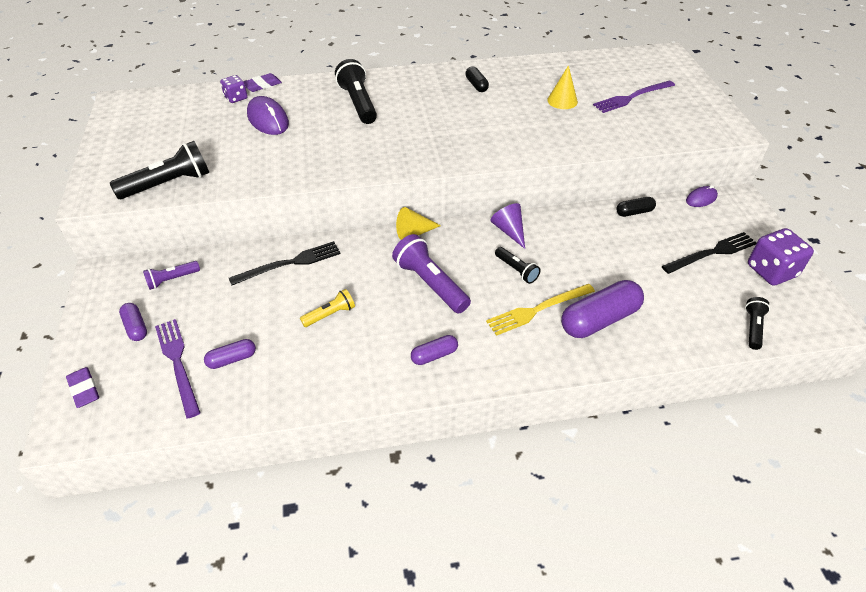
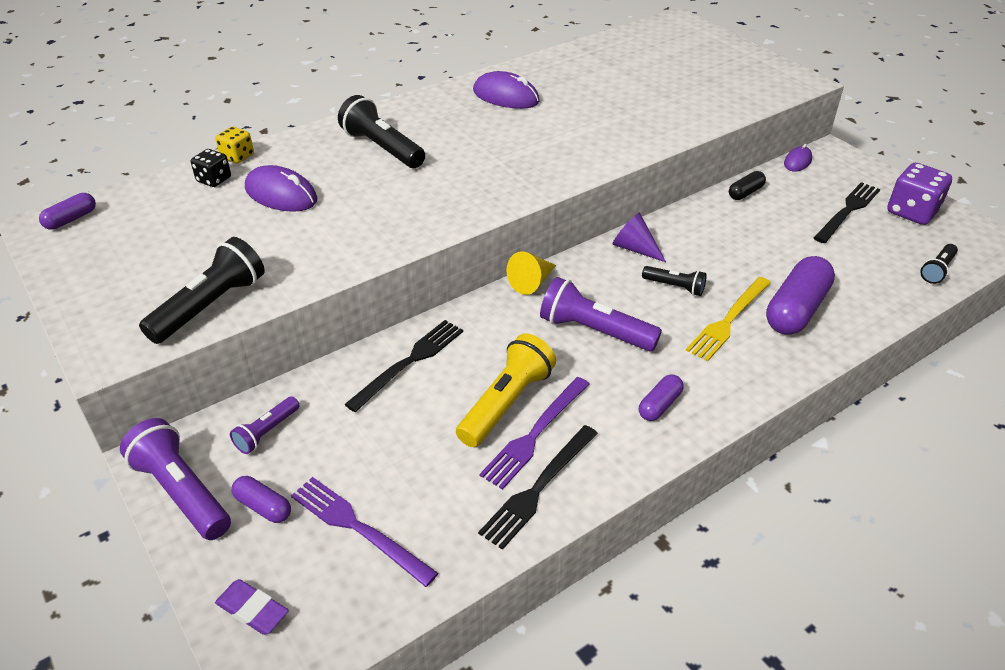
camera: 25 degrees left, 5 degrees down
purple capsule [204,339,256,369] -> purple capsule moved to [39,193,96,230]
purple dice [220,75,248,103] -> black dice [191,149,231,187]
purple eraser [244,73,282,92] -> yellow dice [215,127,254,164]
yellow flashlight [300,289,355,327] -> yellow flashlight [456,333,556,447], size x1.79
black capsule [465,66,489,92] -> purple mouse [473,71,540,109]
yellow cone [547,65,578,109] -> none
purple fork [593,80,675,113] -> purple fork moved to [479,377,590,490]
black flashlight [745,297,770,350] -> black flashlight turned 135 degrees counterclockwise [920,244,958,284]
none -> purple flashlight [120,418,231,540]
none -> black fork [478,425,598,550]

